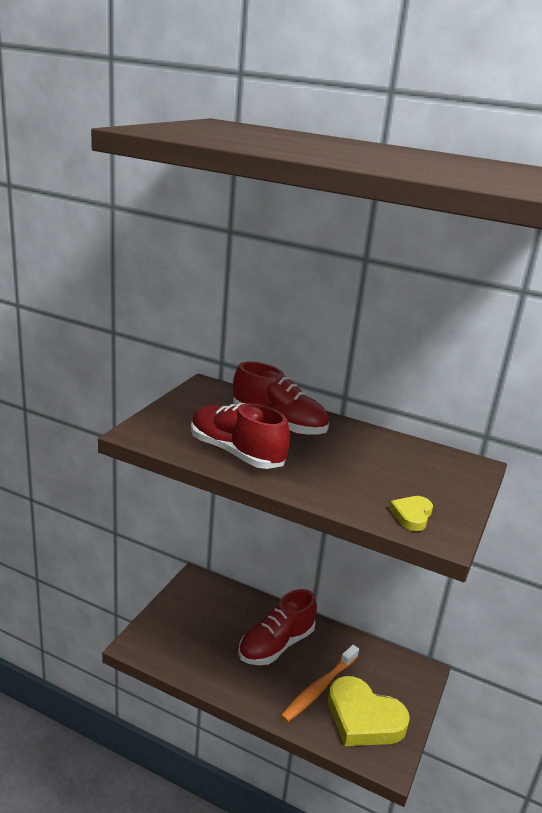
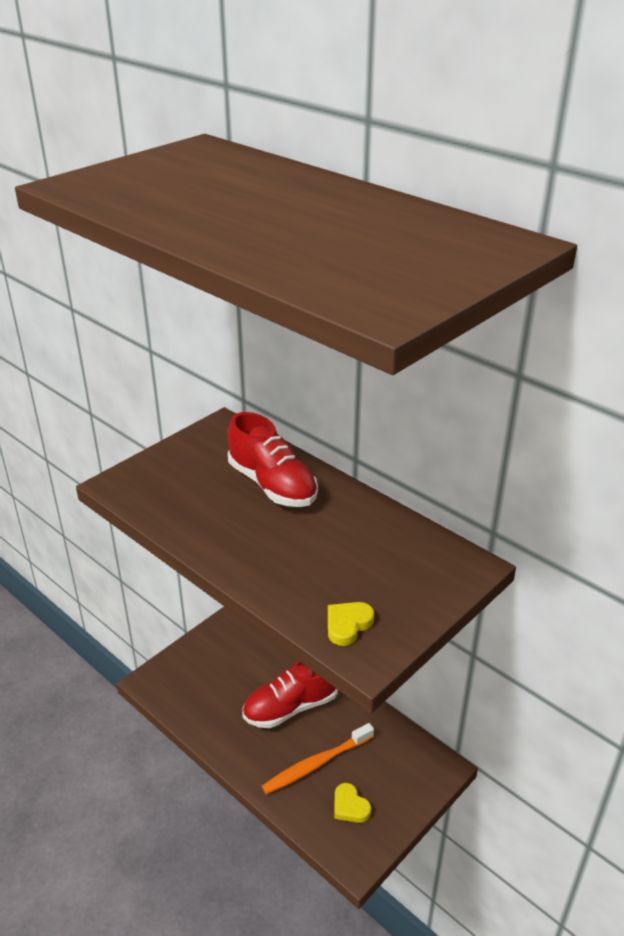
camera: 20 degrees right, 10 degrees up
red shoe [191,403,290,469] -> none
yellow heart [328,676,410,746] -> yellow heart [334,783,371,823], size x0.48

